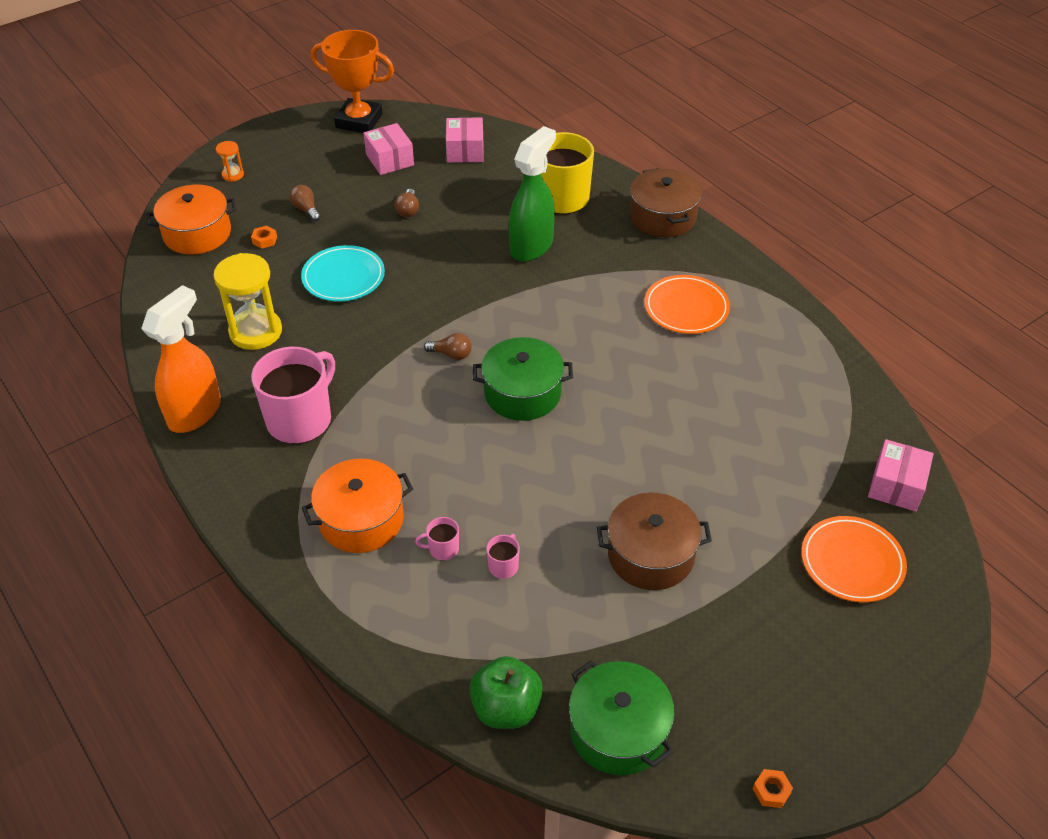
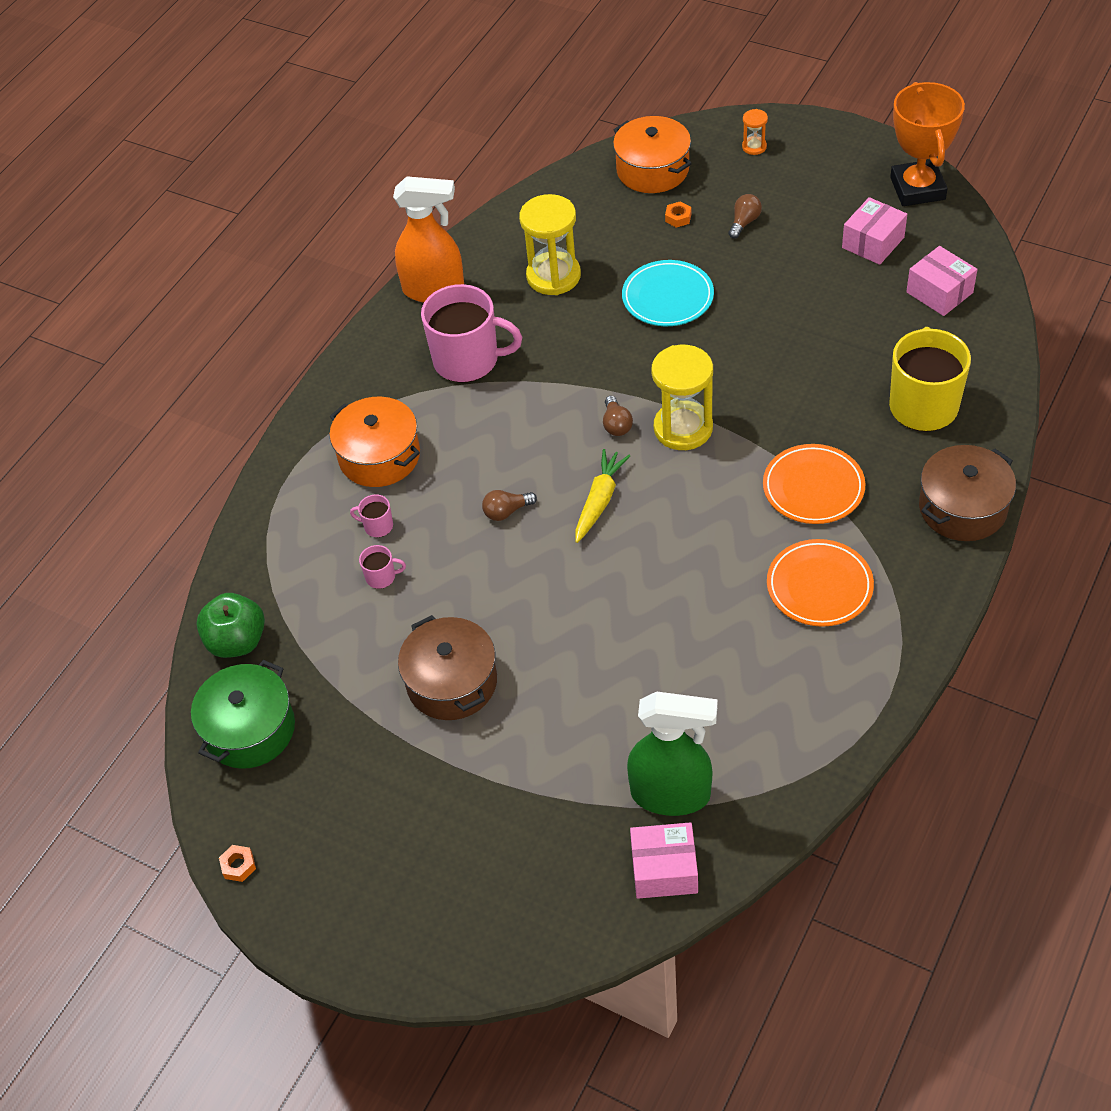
camera: 70 degrees right, 5 degrees up
brown light bulb [395,189,419,217] -> brown light bulb moved to [482,490,537,521]
pink mug [415,517,459,560] -> pink mug turned 45 degrees counterclockwise [350,494,393,537]
pink box [446,117,484,163] -> pink box turned 75 degrees clockwise [906,246,978,316]
green pot [473,337,573,421] -> yellow carrot [575,449,630,543]
green spray bottle [509,126,556,262] -> green spray bottle moved to [627,692,718,816]
orange plate [801,516,907,602] -> orange plate moved to [763,444,866,524]
none -> yellow hourglass [651,345,713,450]

